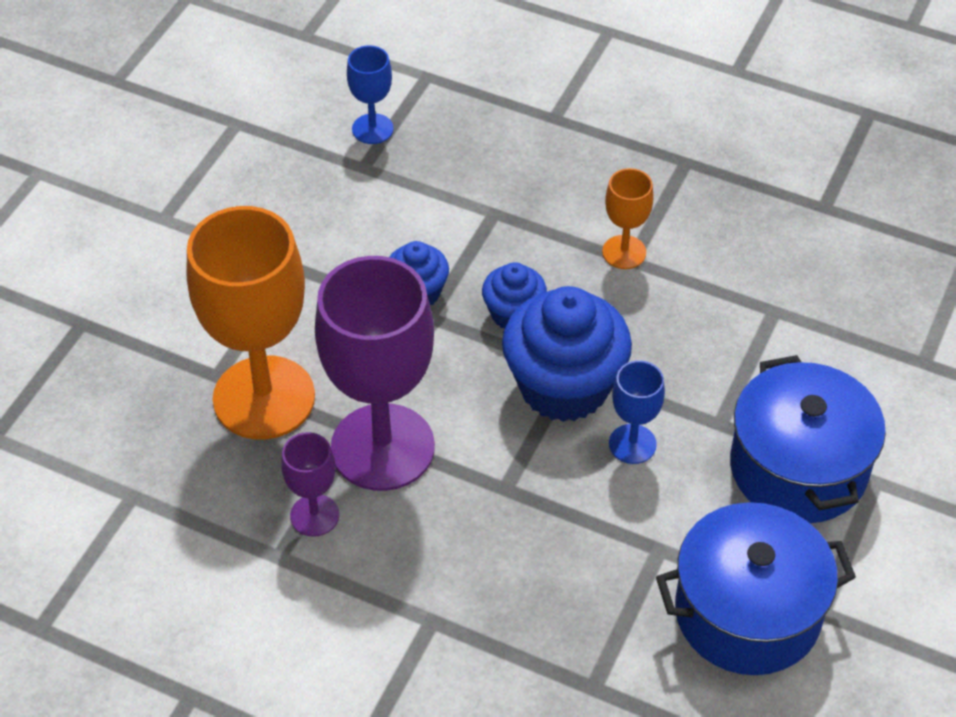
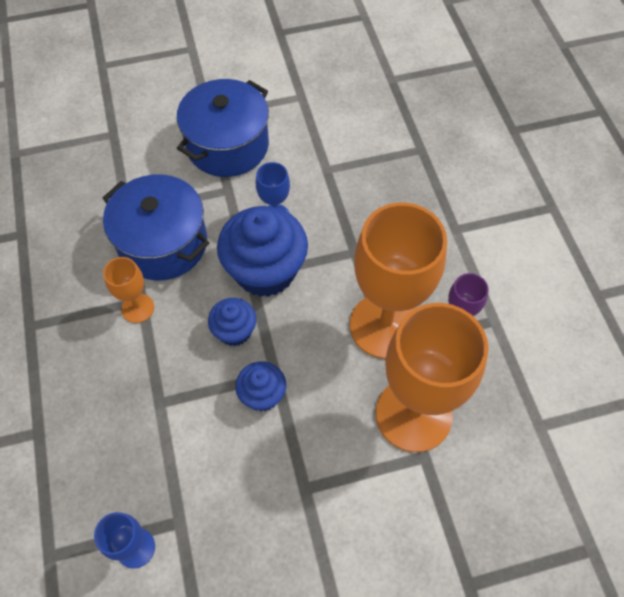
camera: 130 degrees left, 10 degrees up
purple goblet [315,256,435,491] -> orange goblet [350,203,447,359]
blue pot [656,502,856,675] -> blue pot moved to [103,174,209,281]

